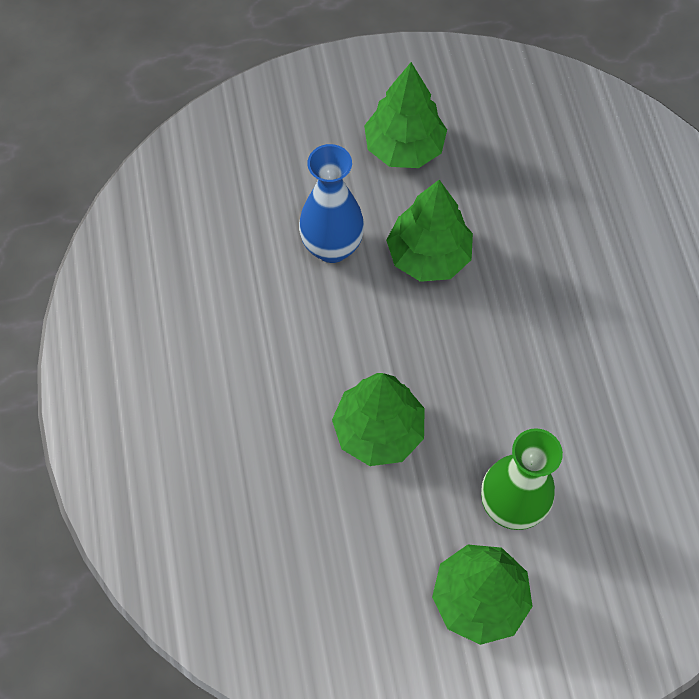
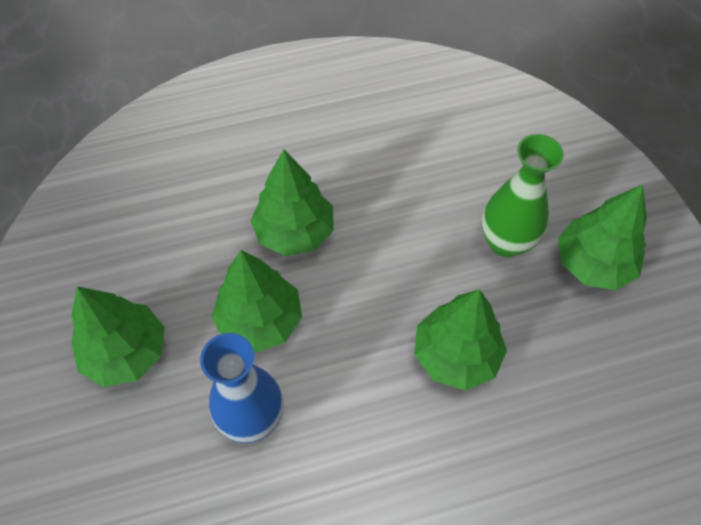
camera: 95 degrees left, 5 degrees down
none -> green tree [250,150,334,256]

